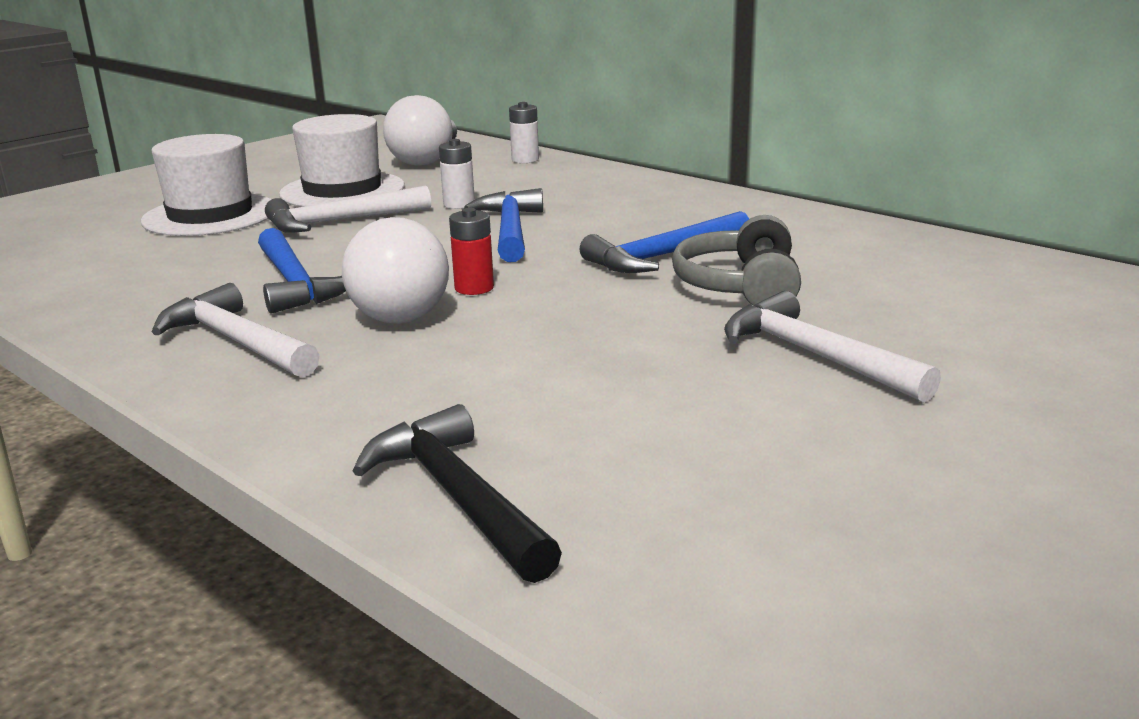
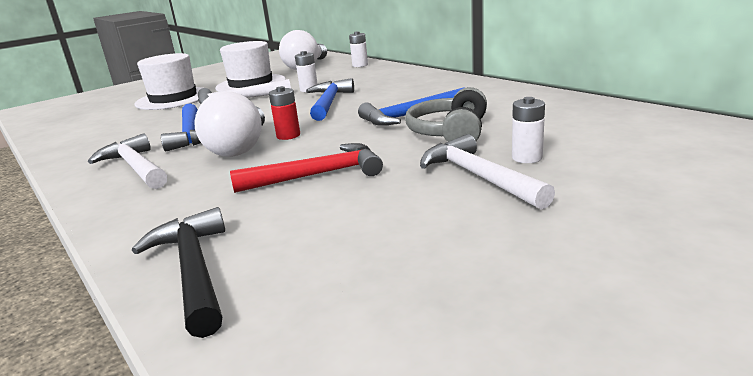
camera: 10 degrees right, 0 degrees up
none -> red hammer [230,143,383,193]
none -> white battery [512,97,545,163]

